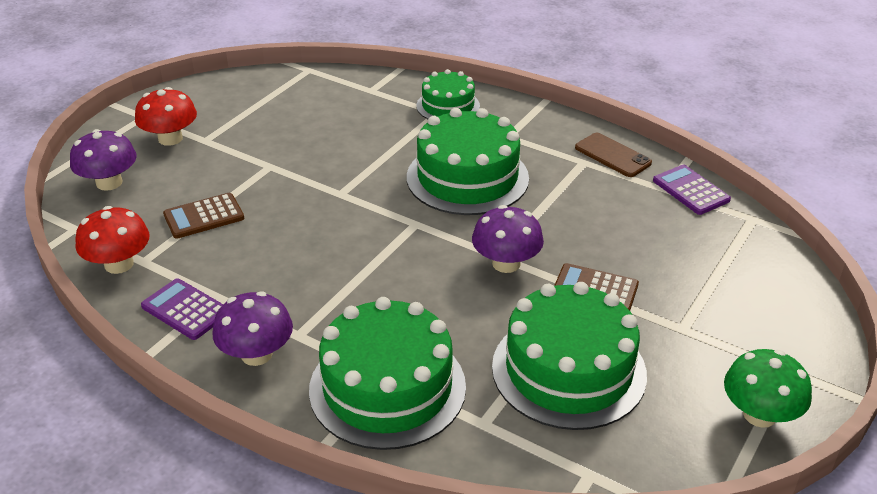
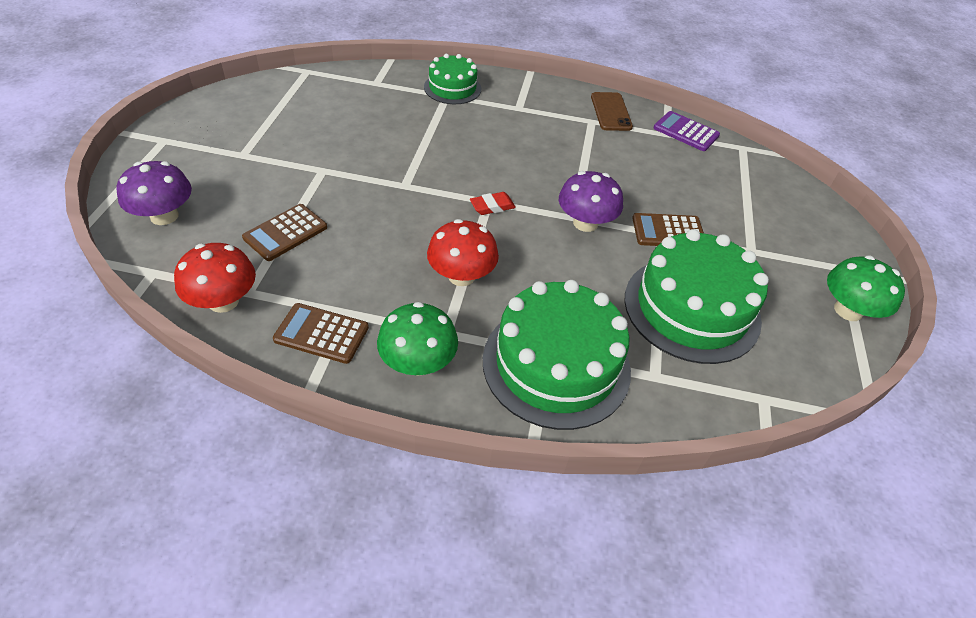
camera: 25 degrees left, 10 degrees up
red mushroom [135,87,197,146] -> red mushroom moved to [427,219,499,286]
purple calculator [141,278,223,340] -> brown calculator [273,303,369,364]
purple mushroom [212,291,293,366] -> green mushroom [377,302,458,376]
green cake [407,108,529,215] -> none
brown phone [575,133,652,177] -> brown phone turned 60 degrees clockwise [591,92,633,131]
none -> red eraser [470,192,516,215]

